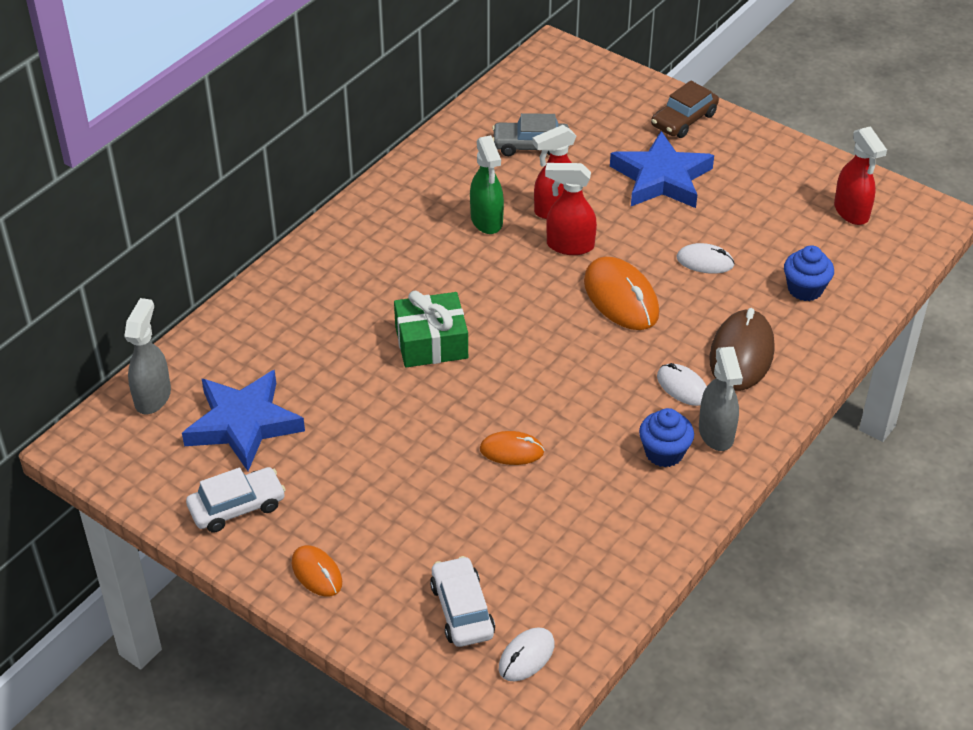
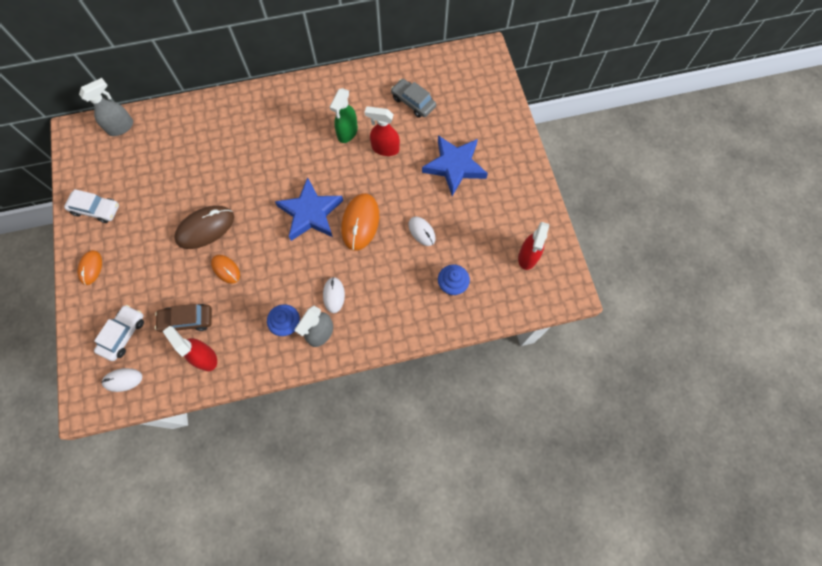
camera: 40 degrees right, 25 degrees up
blue star [182,370,305,471] -> blue star moved to [275,177,343,241]
green gift [394,291,468,367] -> none
red spray bottle [545,163,597,255] -> red spray bottle moved to [162,326,217,371]
brown car [651,81,719,138] -> brown car moved to [155,304,212,332]
brown mouse [709,308,775,391] -> brown mouse moved to [174,206,234,249]

